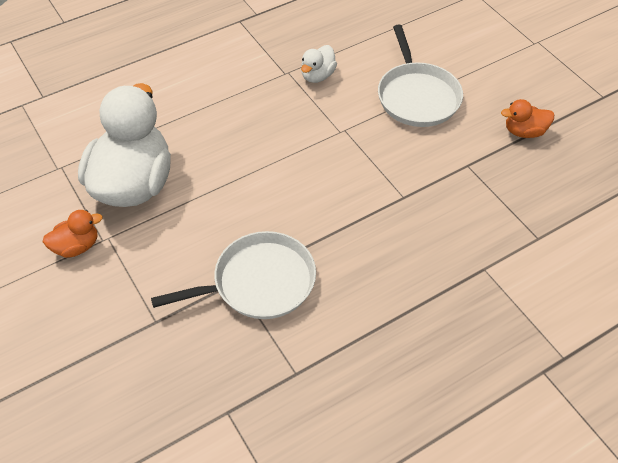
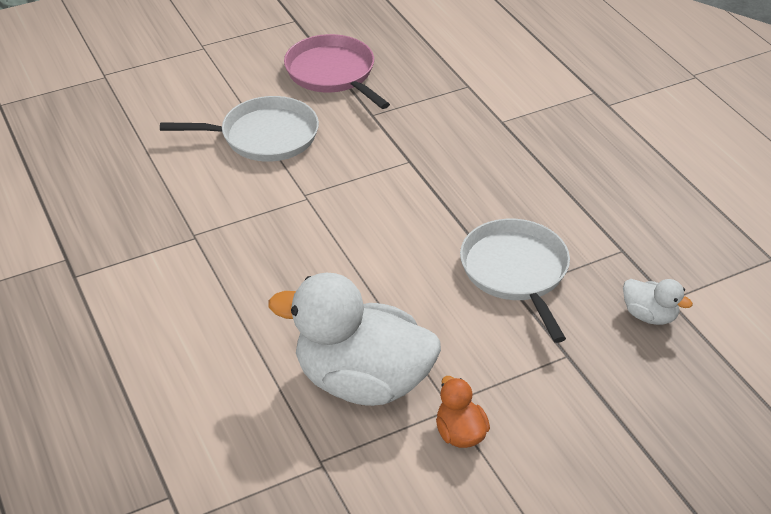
camera: 85 degrees left, 10 degrees down
white duck [301,45,337,83] -> white duck moved to [623,279,693,325]
orange duck [501,99,554,138] -> pink pan [284,34,390,109]

